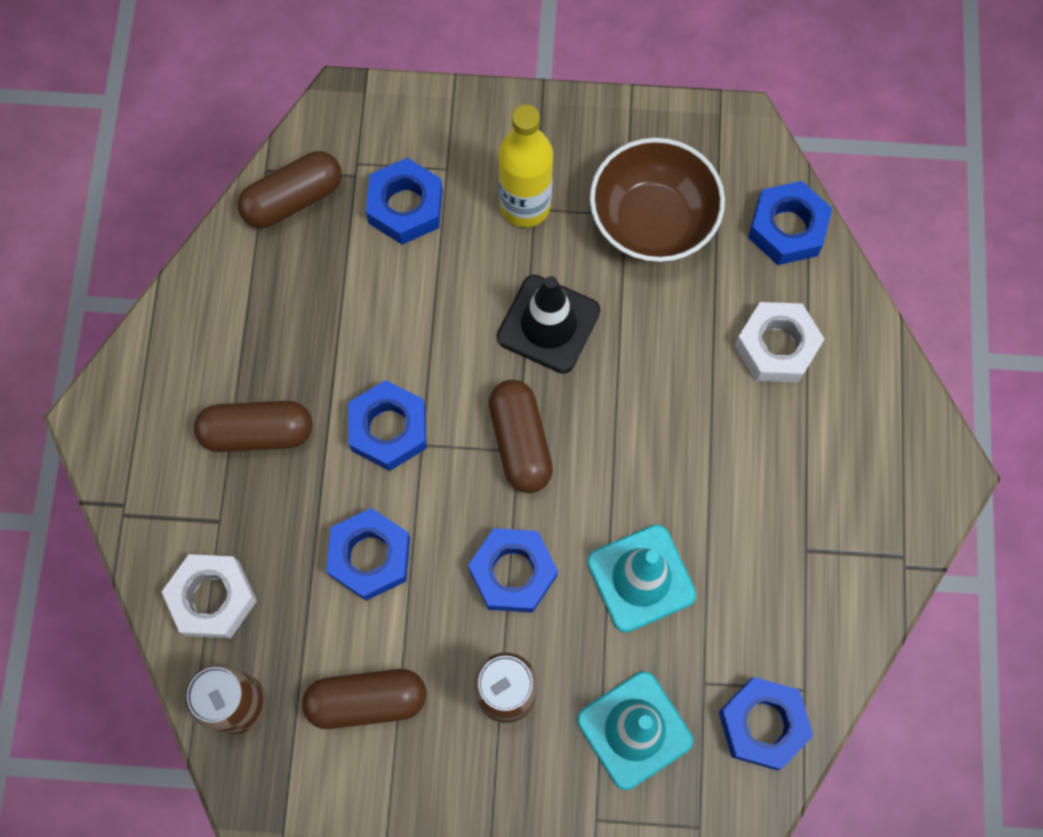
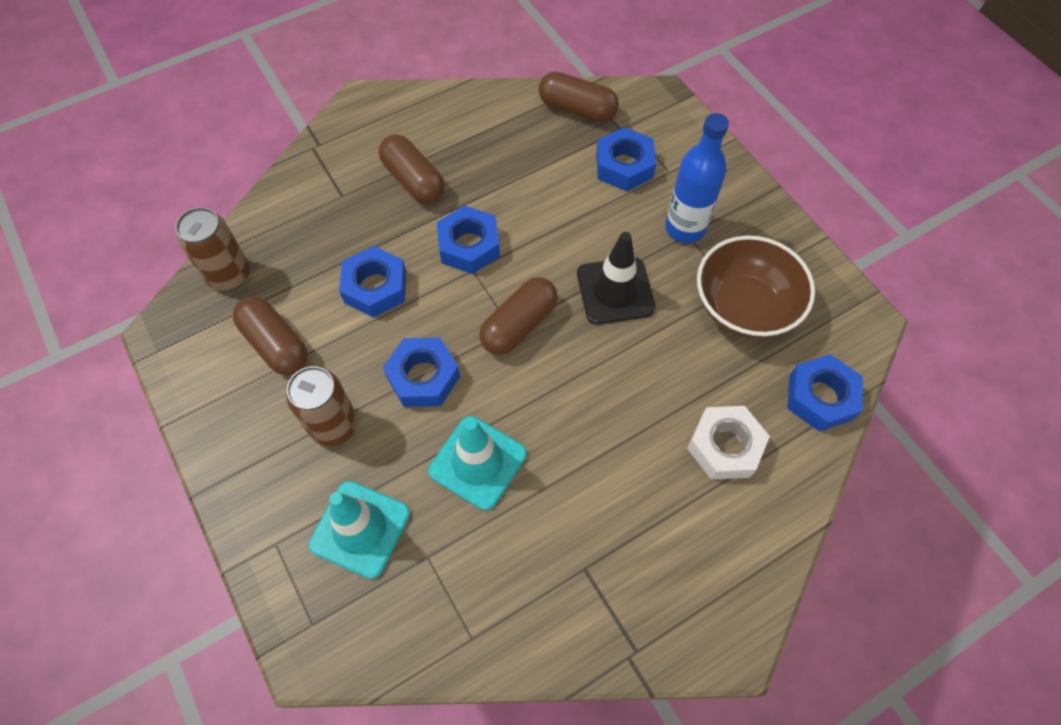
camera: 55 degrees right, 10 degrees down
white nut [162,554,257,638] -> none
yellow bottle [498,105,553,227] -> blue bottle [665,113,729,243]
blue nut [719,677,814,770] -> none

